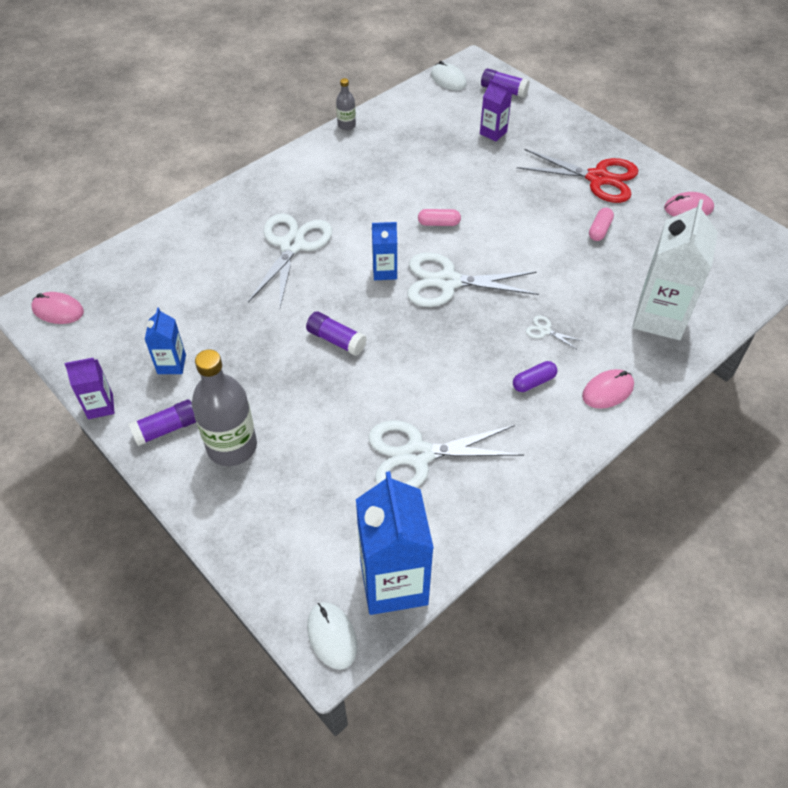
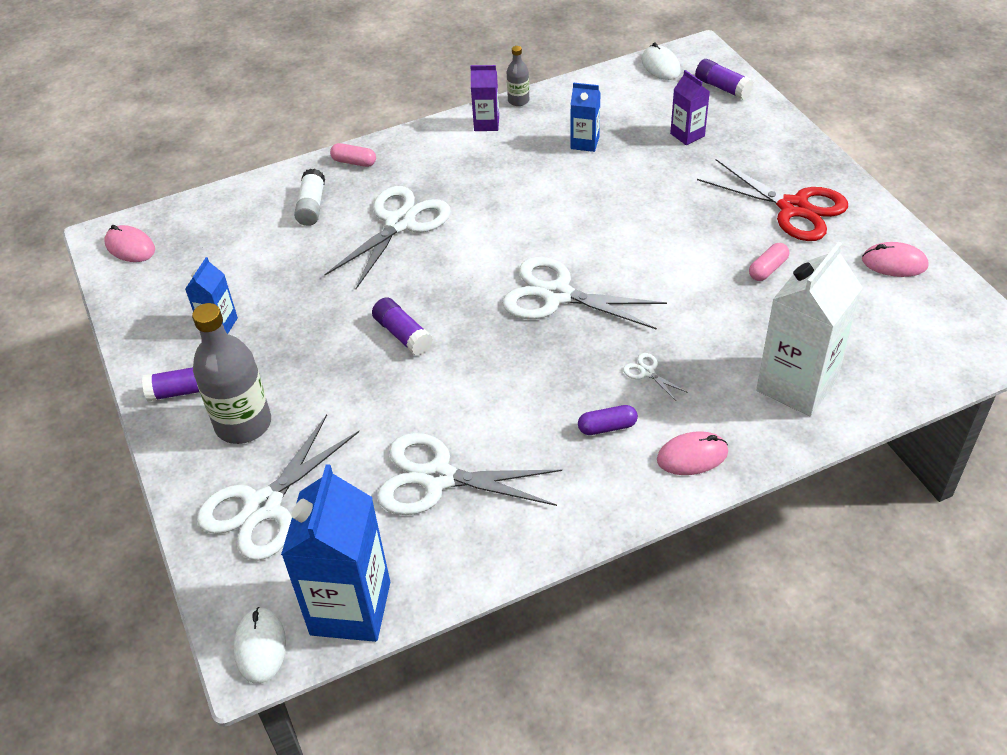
camera: 20 degrees right, 5 degrees down
purple carton [64,358,115,419] -> purple carton moved to [470,65,499,131]
blue carton [372,222,397,280] -> blue carton moved to [571,83,601,152]
pink capsule [418,209,461,226] -> pink capsule moved to [330,143,376,167]
none -> white scissors [197,415,359,560]
none -> white glue stick [294,169,325,226]

